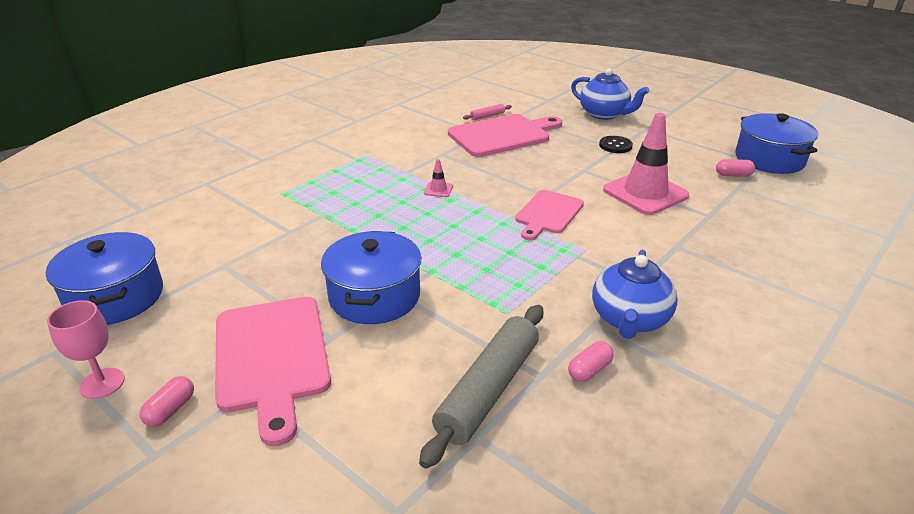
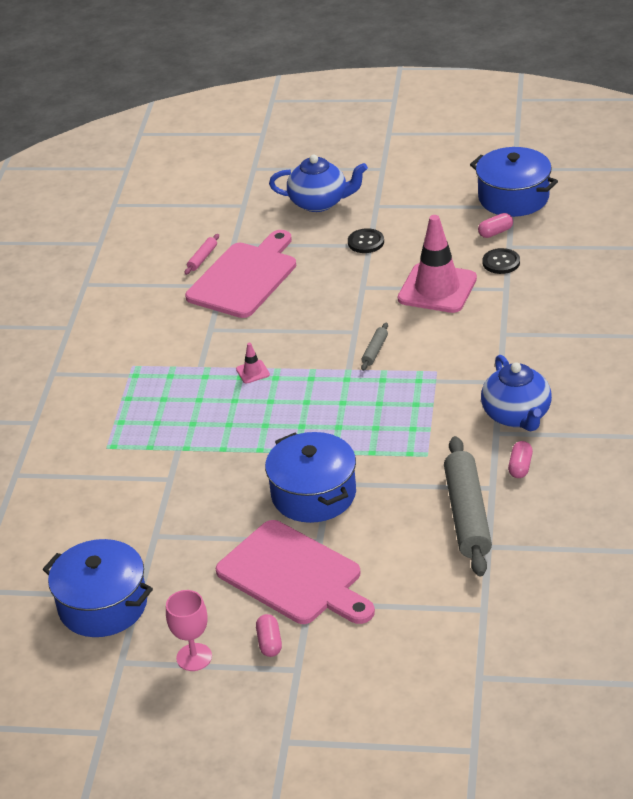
camera: 30 degrees left, 5 degrees up
pink cutting board [515,190,584,240] -> grey rolling pin [361,323,388,371]
none -> black button [483,248,520,274]

